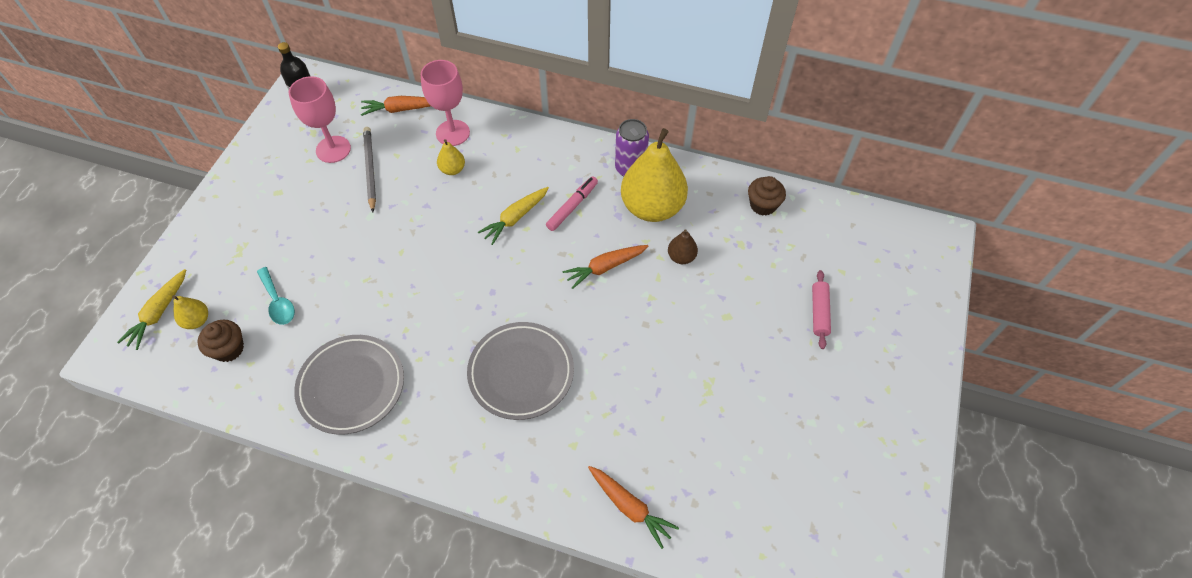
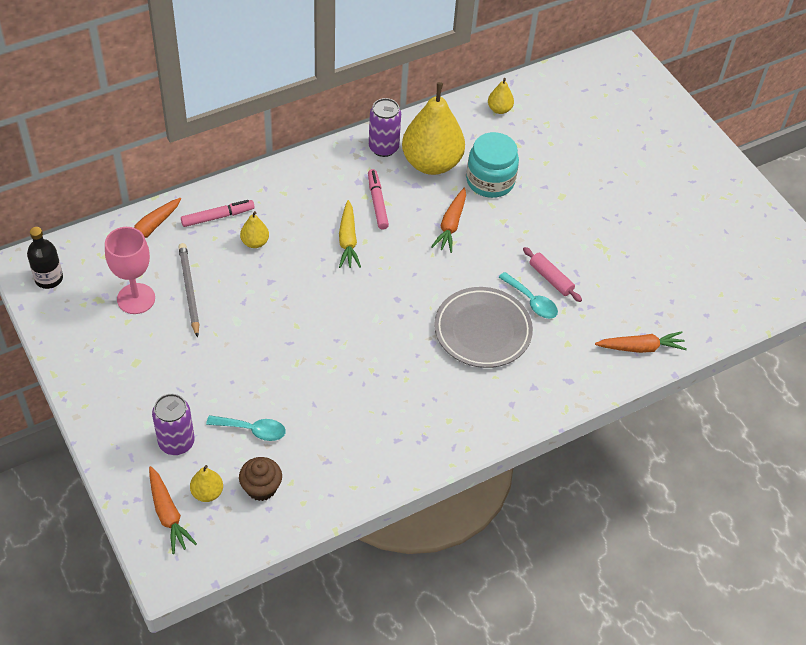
camera: 50 degrees left, 5 degrees down
yellow carrot [117,269,186,350] -> orange carrot [149,466,197,554]
grey plate [294,335,404,435] -> none
grey pencil [363,127,376,212] -> grey pencil turned 45 degrees clockwise [178,243,199,338]
pink goblet [421,60,470,146] -> pink marker [181,200,255,227]
brown pear [668,229,698,264] -> turquoise jar [466,132,519,198]
brown cupcake [748,176,786,216] -> yellow pear [488,78,514,114]
pink rolling pin [812,270,831,349] -> pink rolling pin moved to [523,247,582,302]
none -> purple can [152,394,195,455]
none -> turquoise spoon [498,272,558,319]

